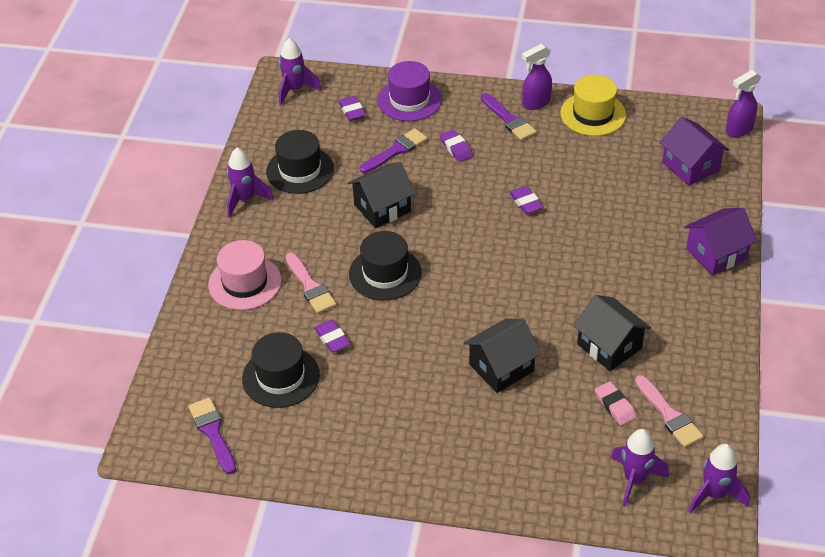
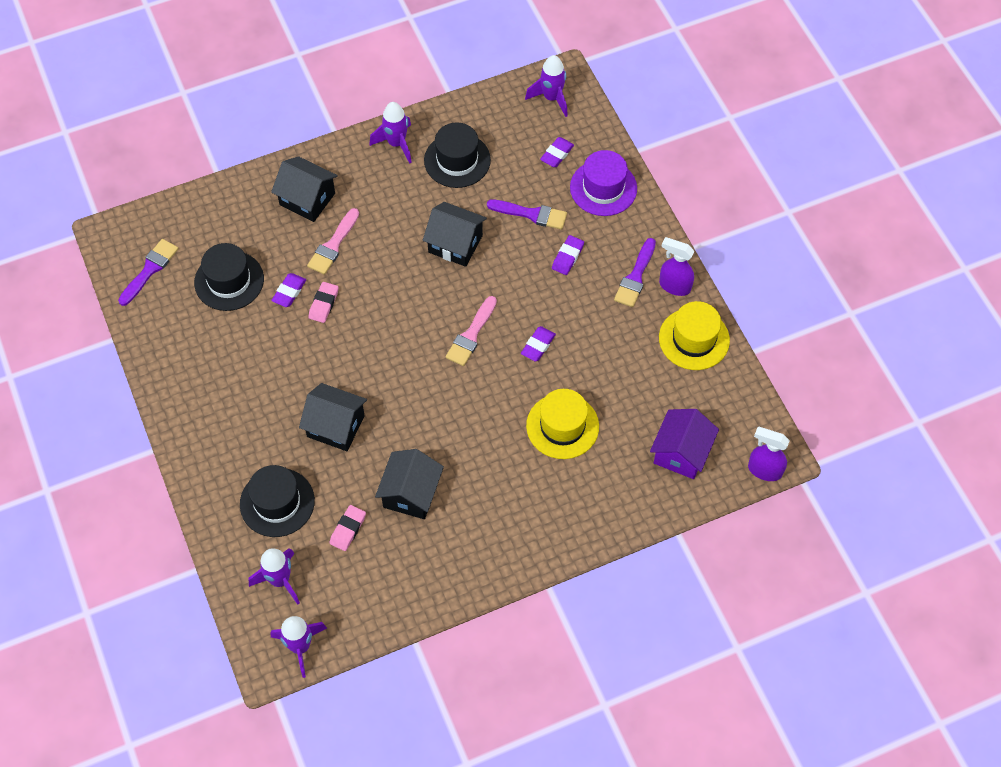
camera: 55 degrees right, 15 degrees up
pink hat [208,240,281,310] -> black house [271,156,338,222]
black hat [349,231,422,301] -> black hat moved to [240,465,315,537]
pink brush [635,375,704,448] -> pink brush moved to [446,296,497,366]
purple house [684,208,757,275] -> none
none -> pink eraser [308,282,339,323]
none -> yellow hat [526,389,599,459]

